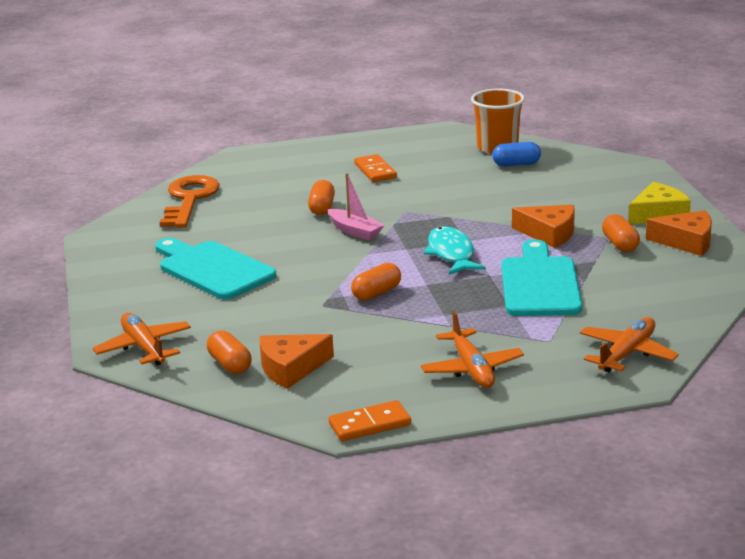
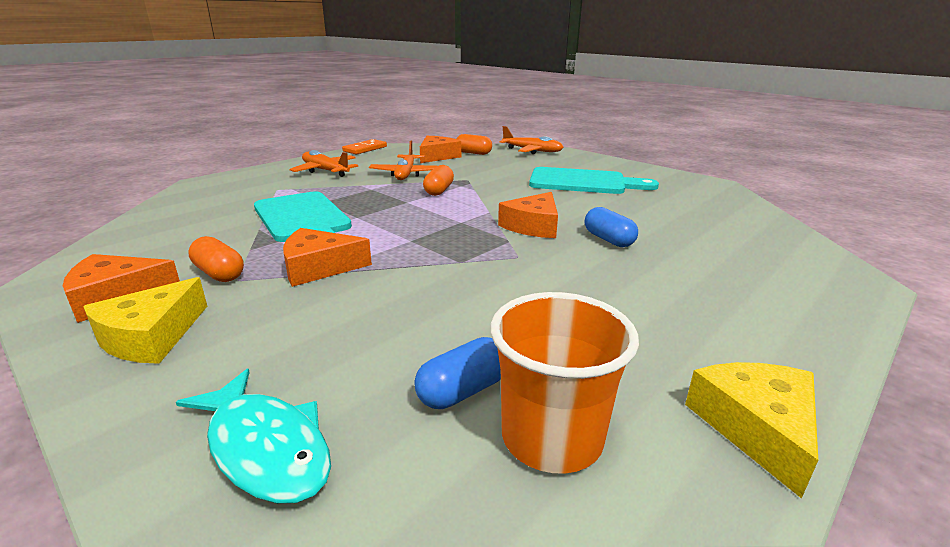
camera: 145 degrees right, 0 degrees up
orange key [160,175,220,227] -> none
orange capsule [308,180,335,215] -> blue capsule [585,207,638,247]
pink boat [328,173,384,240] -> orange cheese [498,192,558,238]
orange domino [354,154,397,182] -> none
turquoise fish [424,226,486,275] -> turquoise fish moved to [176,369,331,504]
orange plane [580,317,679,372] -> orange plane moved to [369,140,437,180]
none -> yellow cheese [685,362,818,499]

